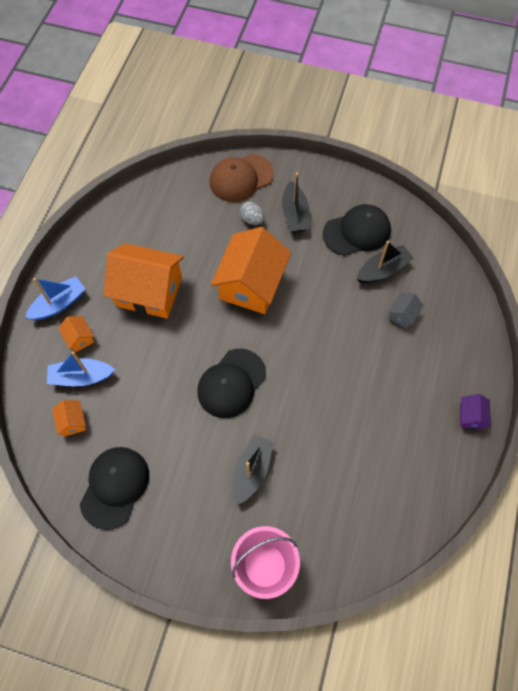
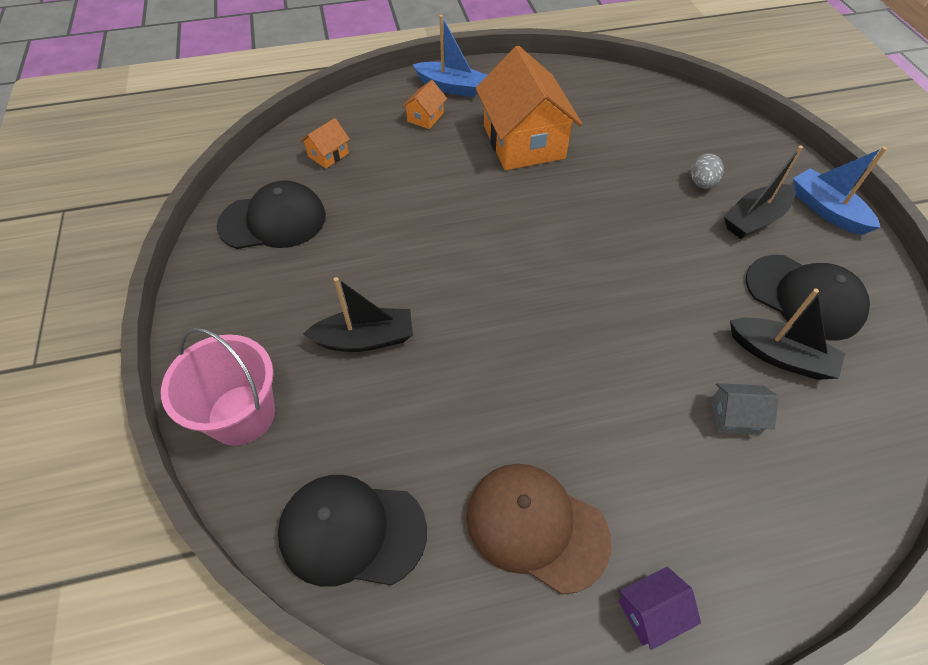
camera: 60 degrees right, 10 degrees down
blue boat [47,351,115,386] -> blue boat moved to [793,147,887,235]
black cap [197,349,266,418] -> black cap moved to [278,475,427,587]
brown cap [209,154,274,202] -> brown cap moved to [467,464,611,594]
orange house [210,227,291,314] -> none

